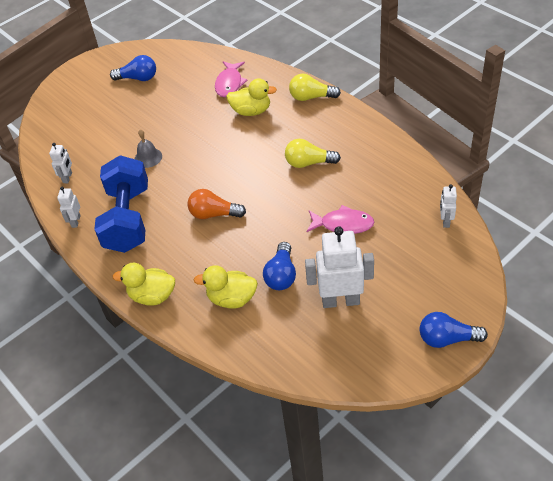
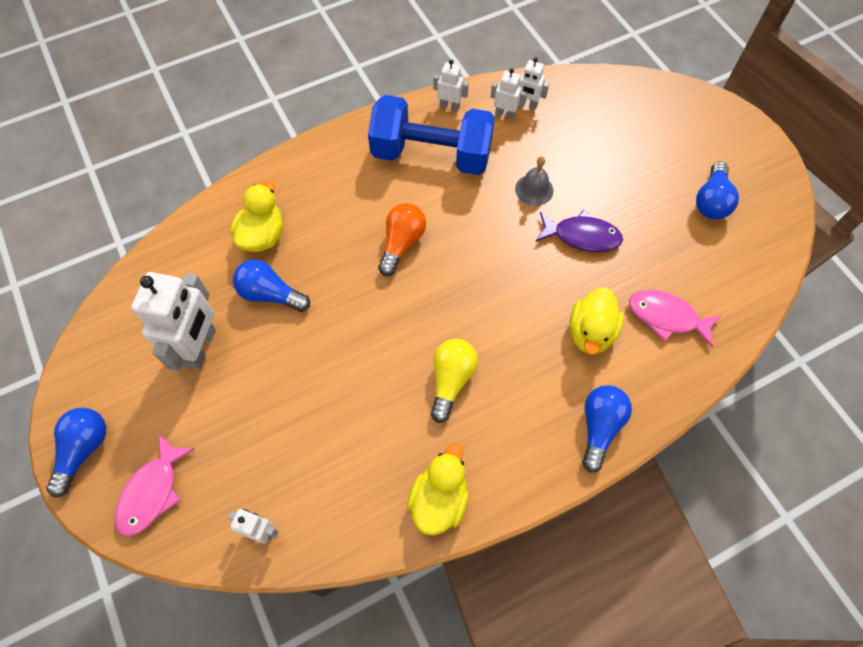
camera: 100 degrees right, 15 degrees up
yellow duck [113,263,175,306] -> yellow duck moved to [407,444,469,535]
yellow light bulb [289,74,341,101] -> blue light bulb [582,385,632,473]
pink fish [306,205,374,234] -> pink fish moved to [115,434,195,536]
none -> white robot [491,68,527,120]
none -> purple fish [536,210,623,252]

